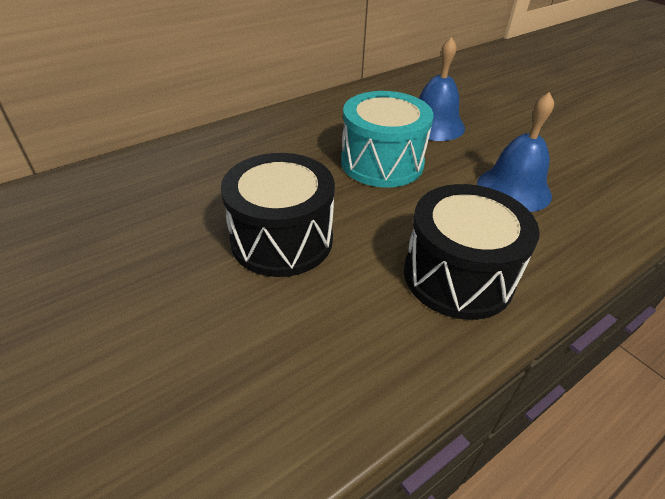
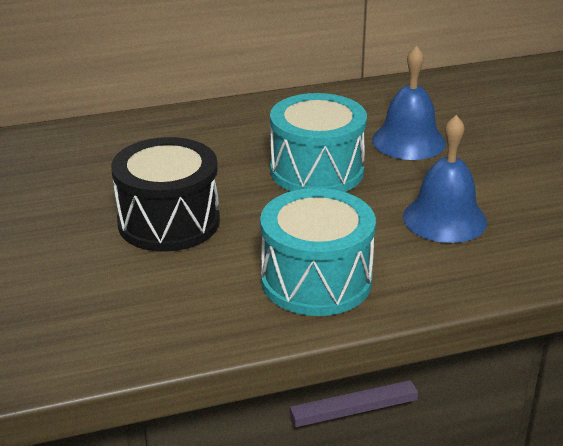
camera: 20 degrees right, 10 degrees down
black drum [404,184,540,320] -> turquoise drum [260,188,376,316]

